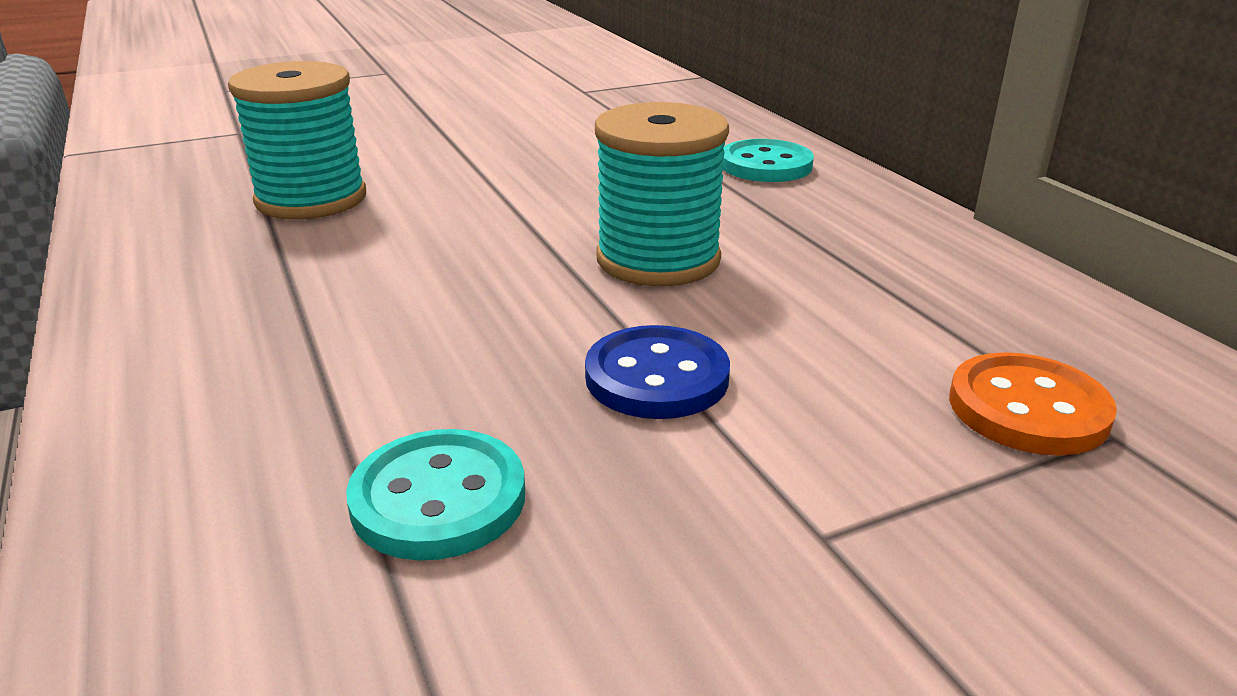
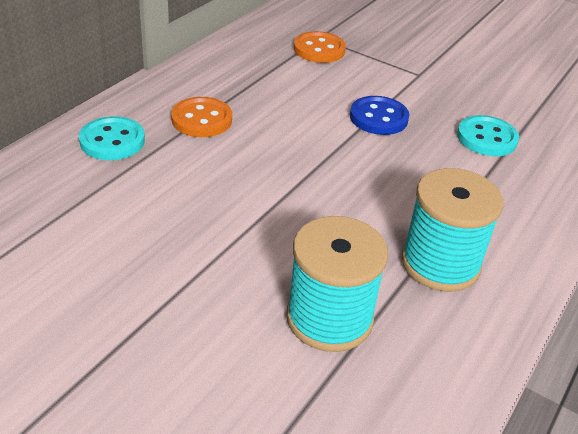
camera: 125 degrees left, 10 degrees up
turquoise spool [595,102,729,286] -> turquoise spool moved to [401,168,504,292]
none -> orange button [171,97,232,137]

